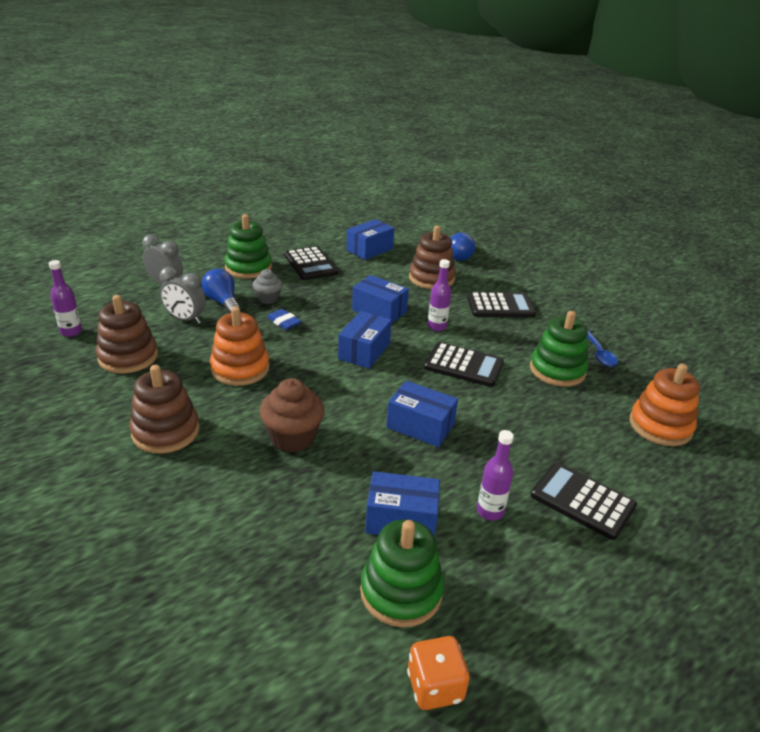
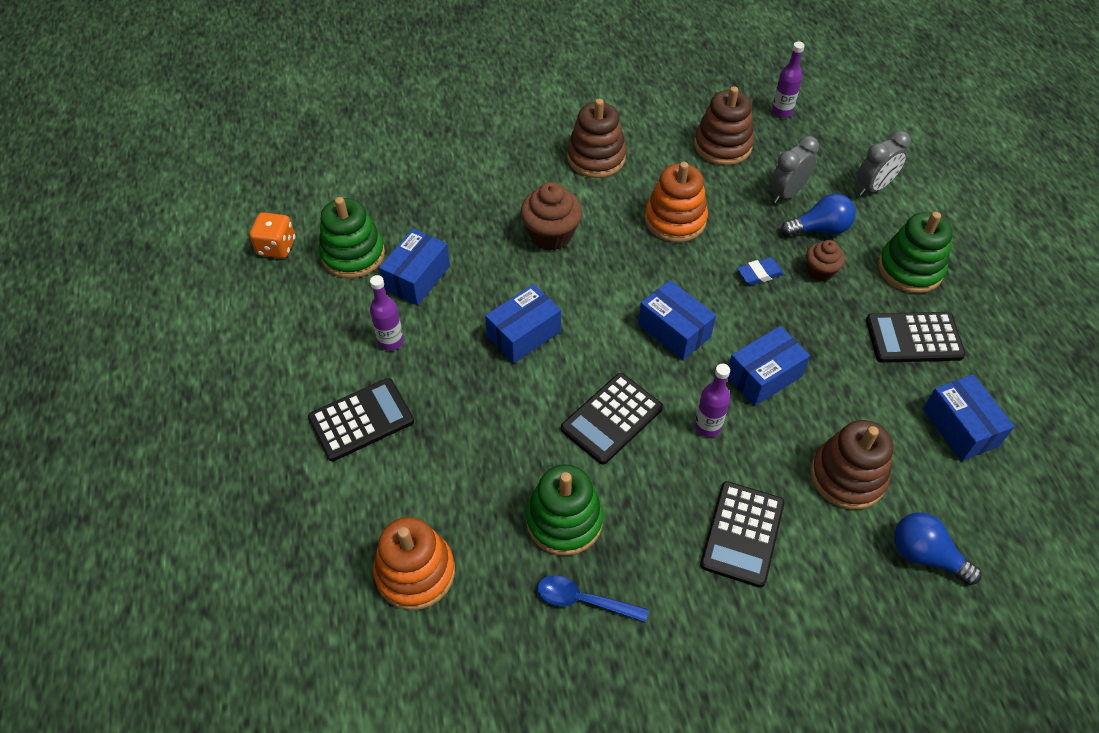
camera: 115 degrees right, 20 degrees up
grey cupcake [253,269,282,304] -> brown cupcake [806,240,845,282]

